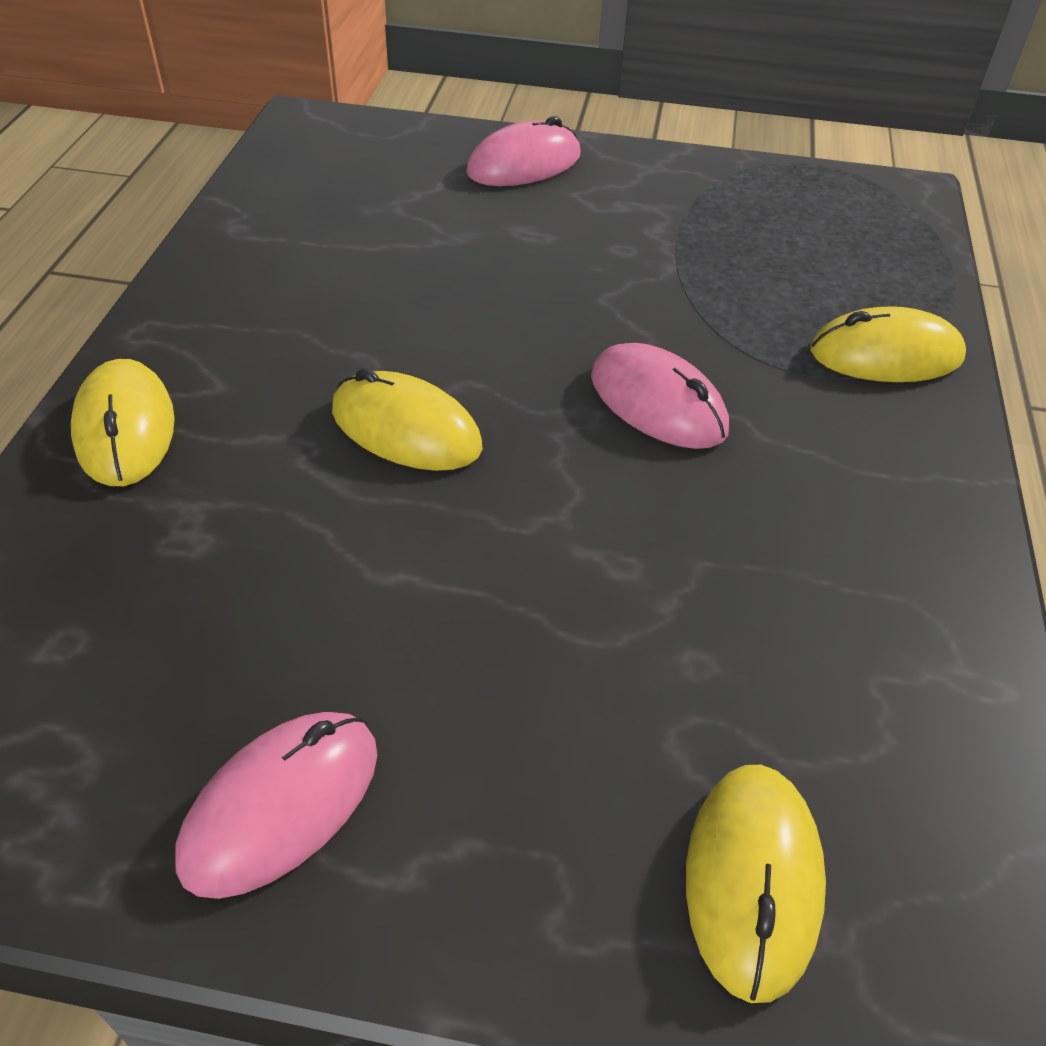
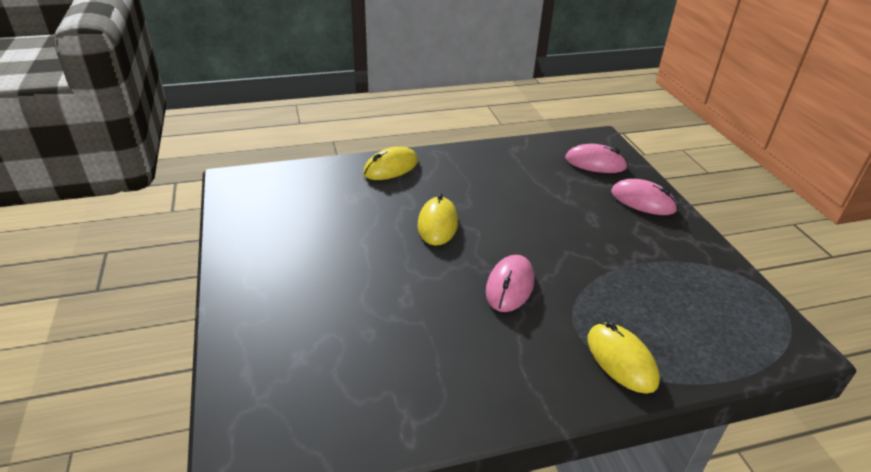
camera: 65 degrees right, 10 degrees down
pink mouse [175,712,377,899] -> pink mouse moved to [565,144,628,173]
yellow mouse [686,765,826,1003] -> none

